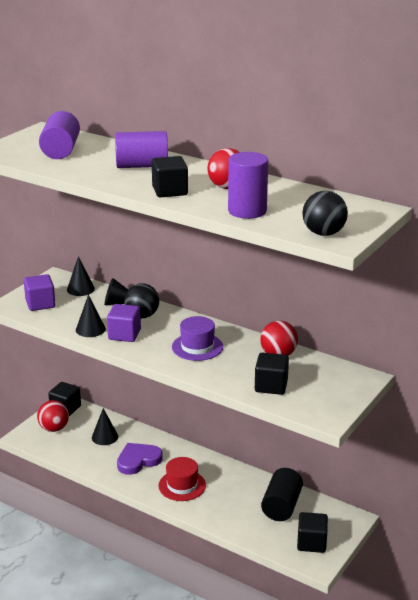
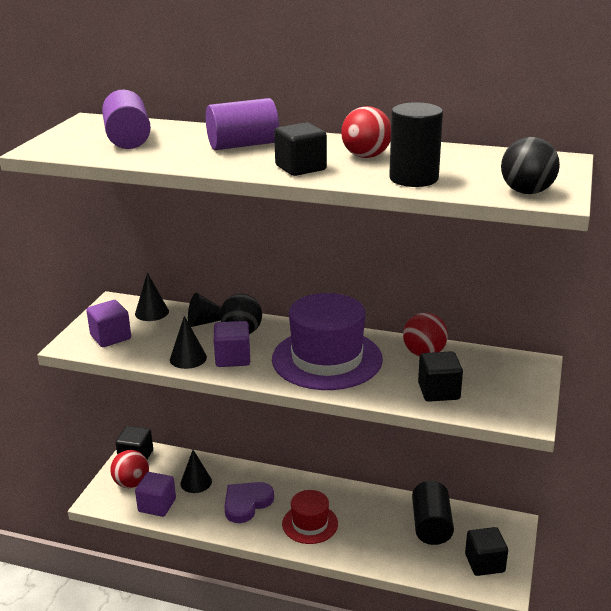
camera: 15 degrees left, 0 degrees up
purple hat [172,316,223,361] -> purple hat [272,293,383,390], size x1.78
purple cylinder [228,152,268,219] -> black cylinder [389,102,443,187]
none -> purple cube [135,472,176,517]

